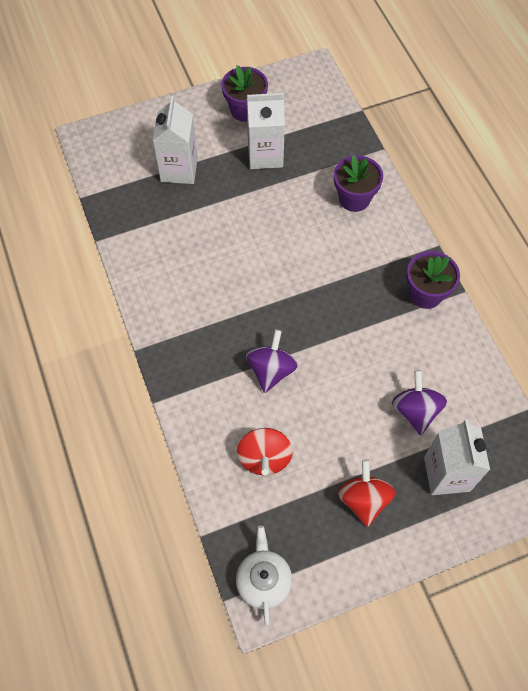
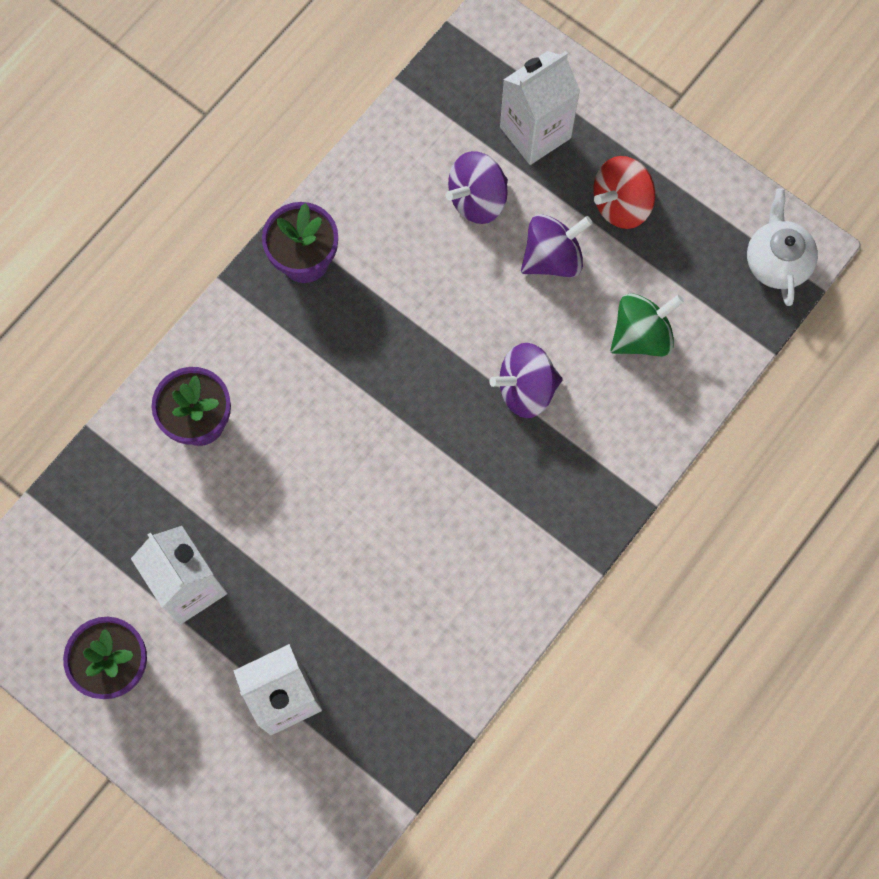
camera: 120 degrees left, 10 degrees up
white teapot [236,526,292,626] -> white teapot turned 120 degrees clockwise [747,188,818,306]
red spinning top [237,428,293,475] -> green spinning top [610,293,684,357]
none -> purple spinning top [521,214,593,277]

